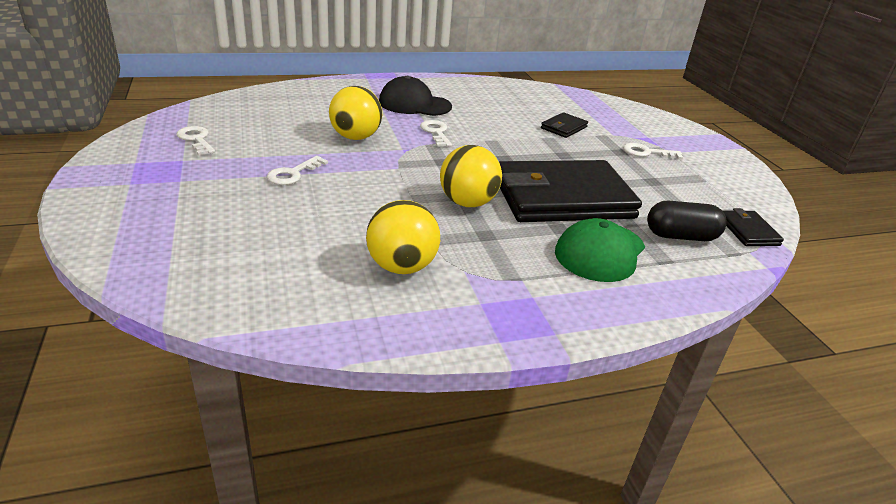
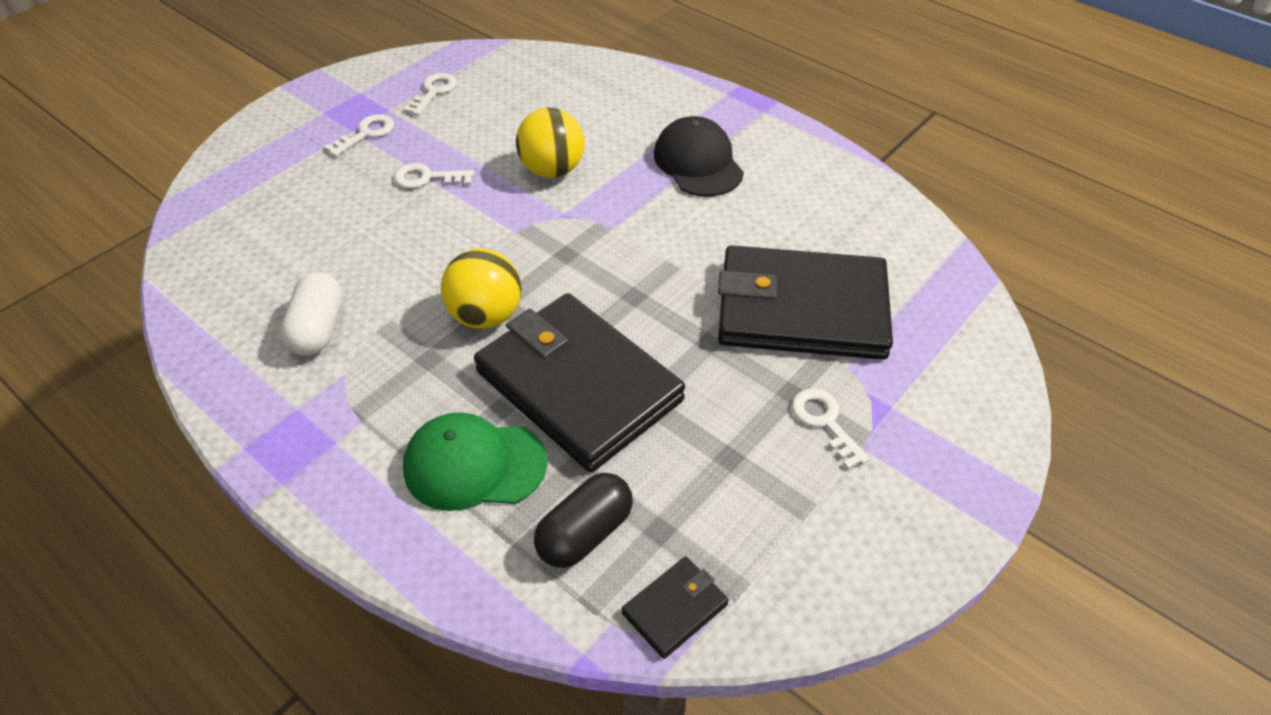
camera: 60 degrees right, 15 degrees up
yellow ball [366,200,440,274] -> white capsule [280,272,342,356]
white key [420,120,452,147] -> white key moved to [324,114,394,157]
black wallet [541,112,588,138] -> black wallet [718,245,893,360], size x2.38
black capsule [647,201,727,241] -> black capsule turned 75 degrees clockwise [534,473,633,568]

